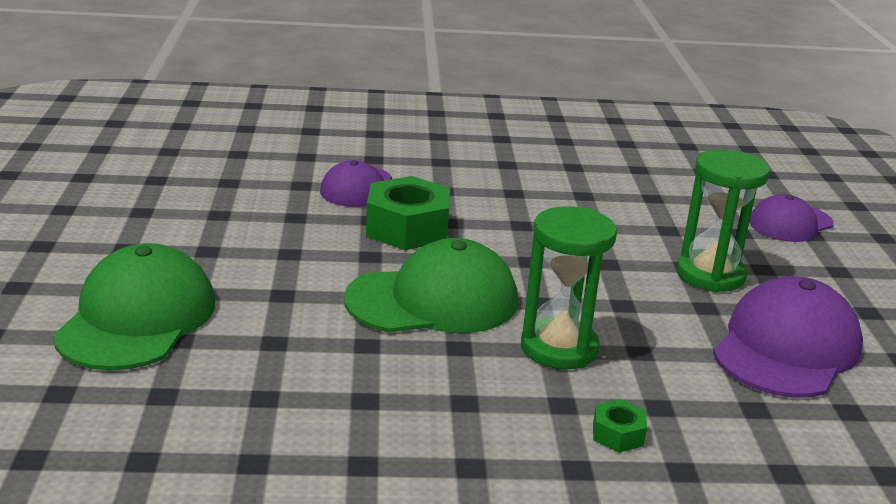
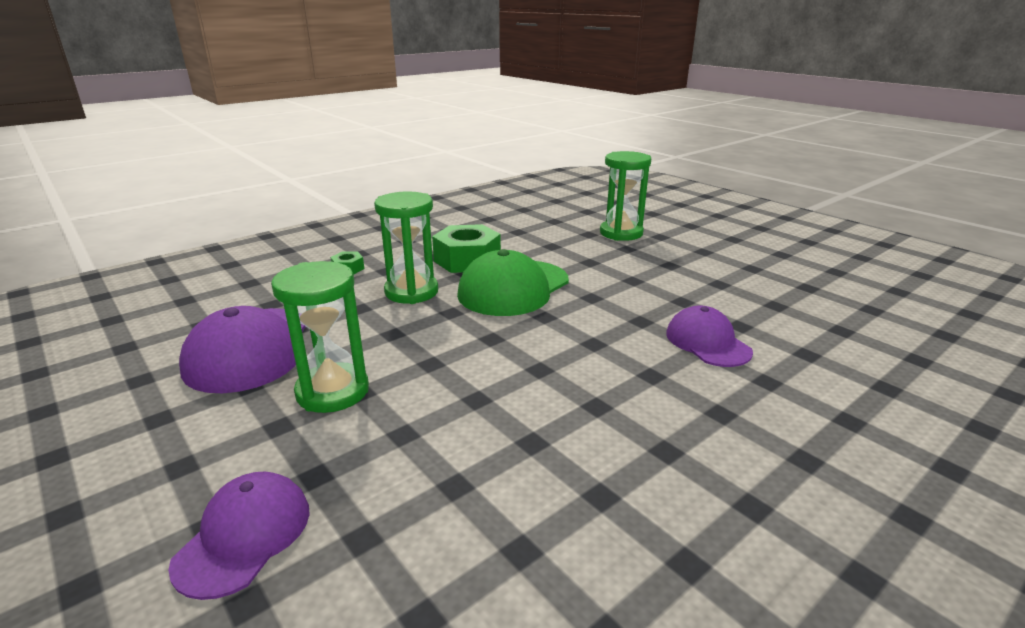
camera: 145 degrees right, 0 degrees up
green cap [53,243,215,371] -> green hourglass [600,151,651,241]
green nut [366,176,450,250] -> green nut moved to [432,224,501,273]

